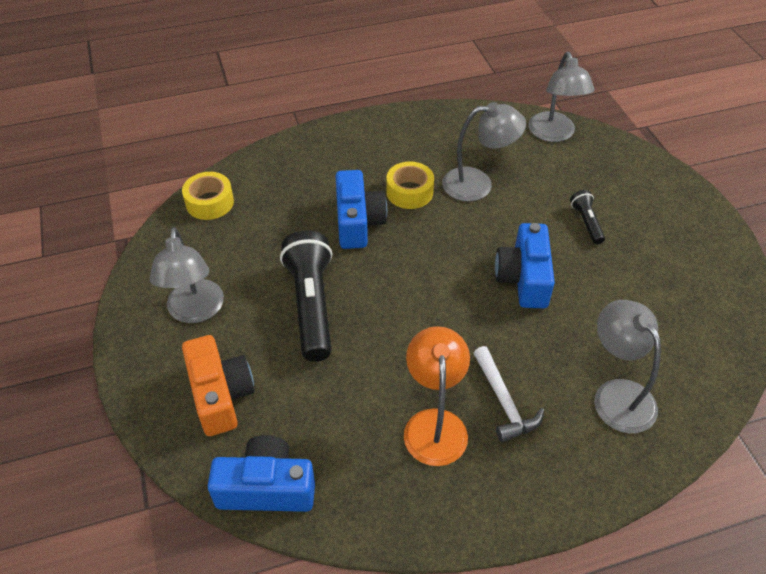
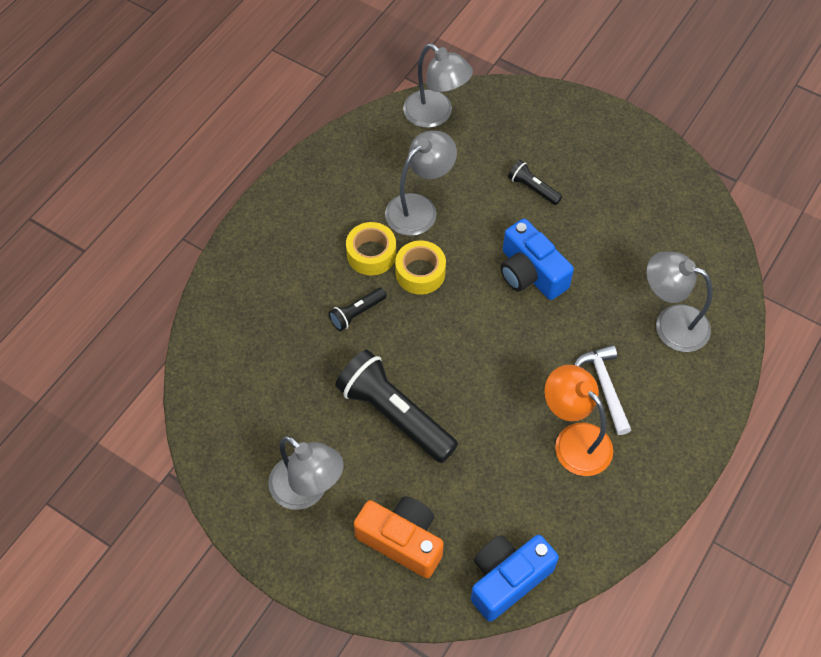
camera: 40 degrees left, 10 degrees up
yellow tape [182,172,234,220] -> yellow tape moved to [395,240,446,295]
blue camera [335,170,387,249] -> black flashlight [329,288,387,331]
white hammer [474,346,544,443] -> white hammer turned 135 degrees counterclockwise [574,345,631,435]

